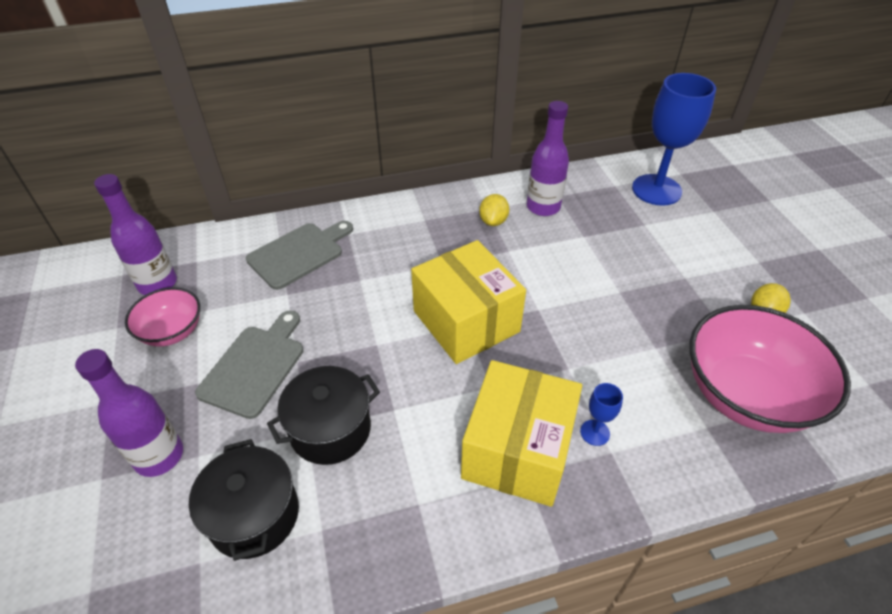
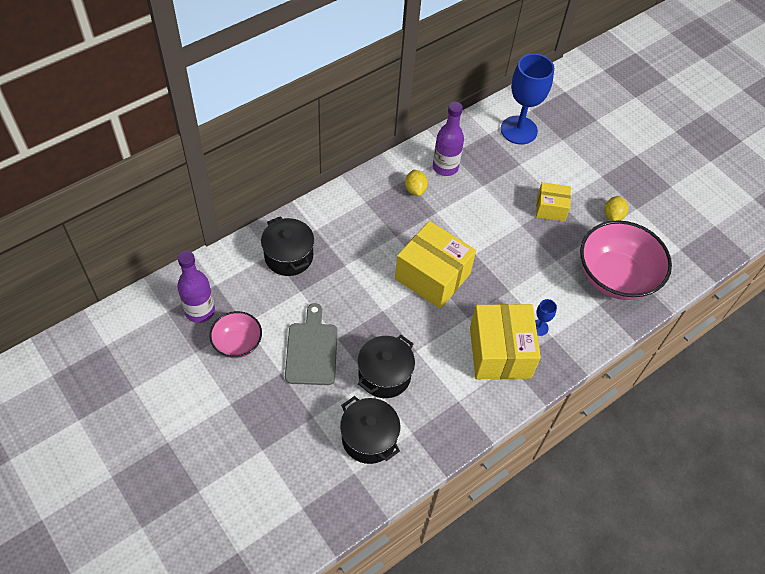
camera: 25 degrees left, 10 degrees up
purple bottle [75,349,183,477] -> none
grey cutting board [246,221,353,290] -> black pot [261,216,314,276]
none -> yellow box [536,182,571,222]

